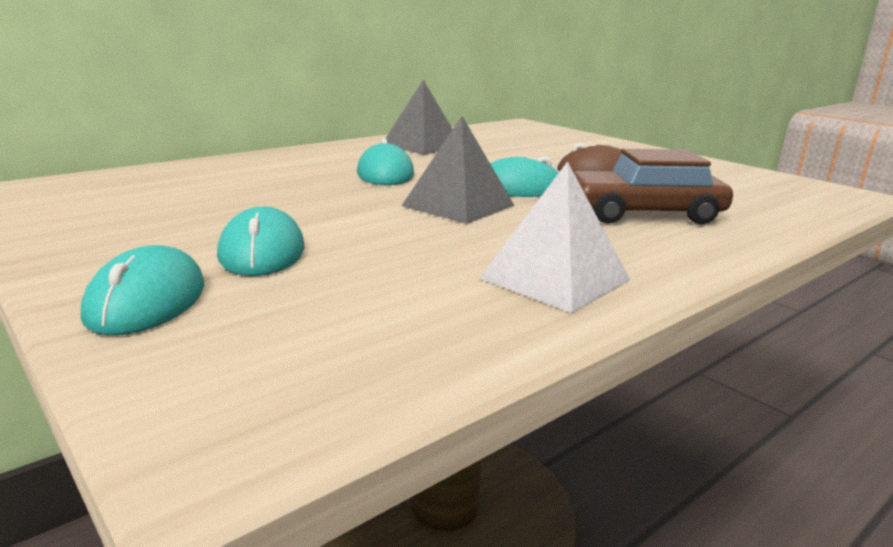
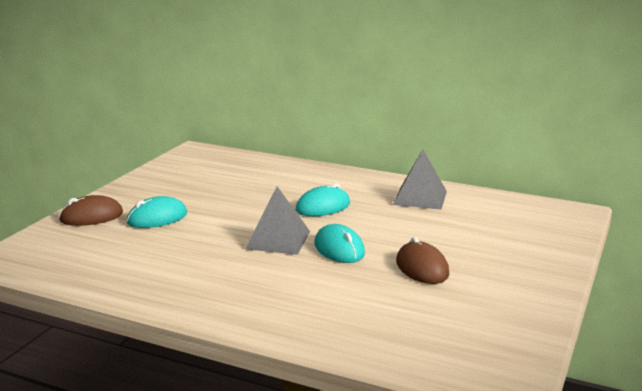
camera: 65 degrees right, 0 degrees up
turquoise mouse [81,245,205,335] -> brown mouse [59,195,123,226]
white pyramid [480,161,631,313] -> none
brown car [573,149,733,224] -> none

